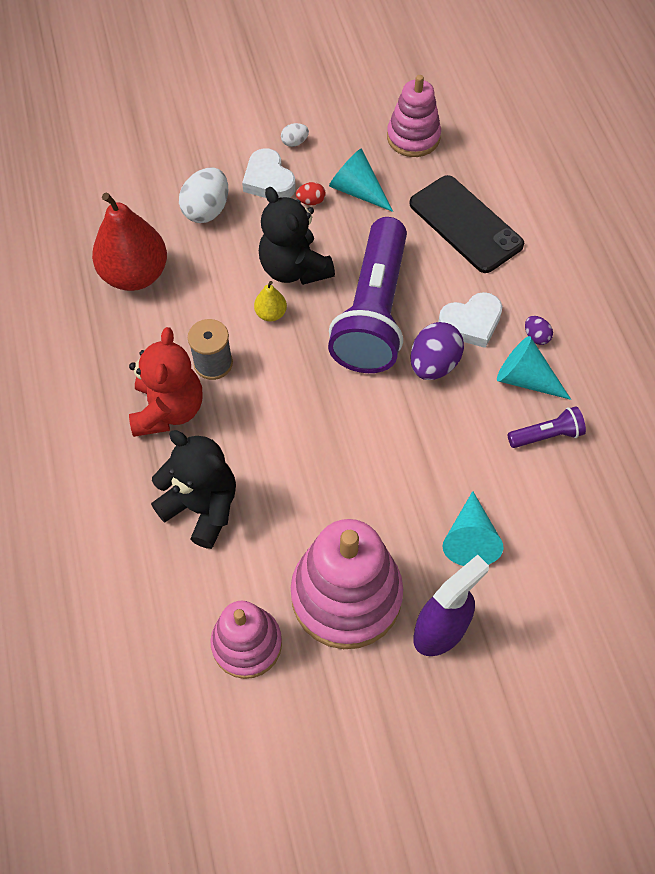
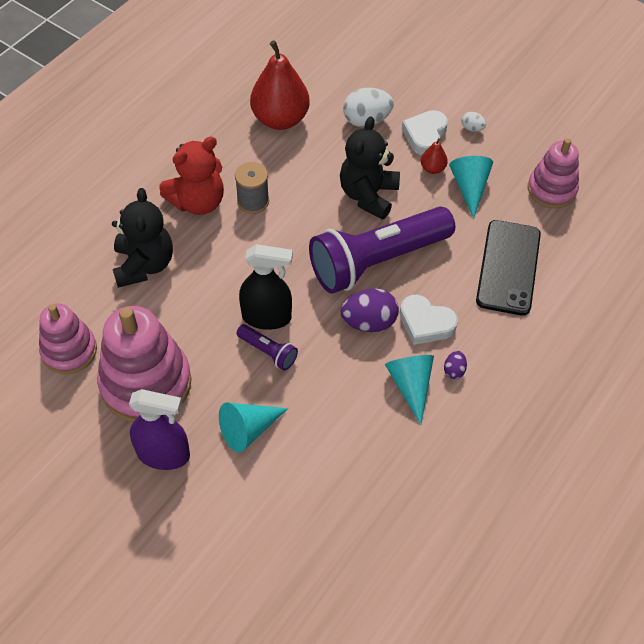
camera: 50 degrees right, 5 degrees down
yellow pear [254,281,287,321] -> none
red egg [296,182,325,205] -> red pear [421,138,448,174]
purple flashlight [508,406,586,448] -> purple flashlight moved to [236,324,298,371]
none -> black spray bottle [239,244,293,330]

